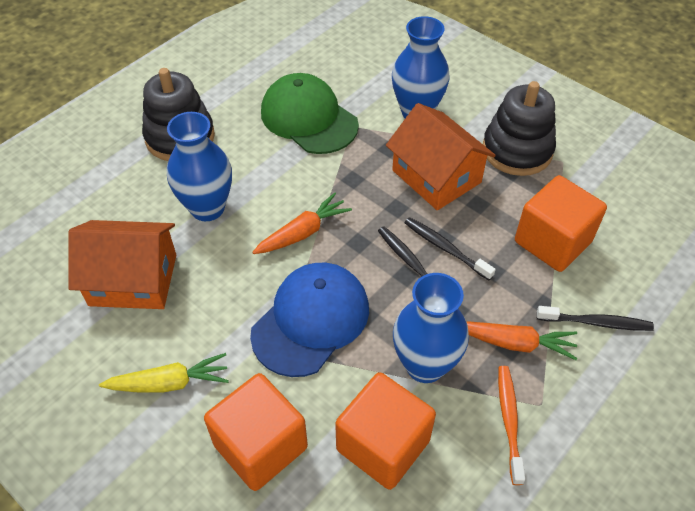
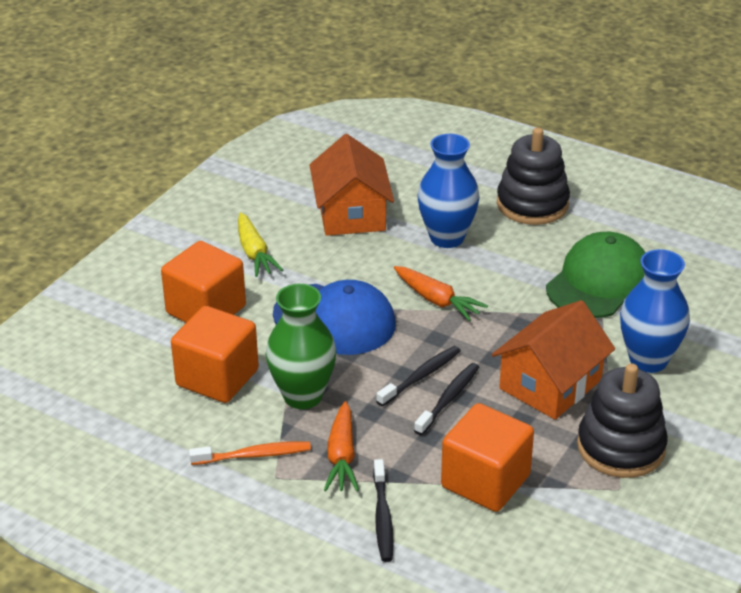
camera: 80 degrees right, 15 degrees down
blue vase [393,273,469,383] -> green vase [266,284,336,409]

